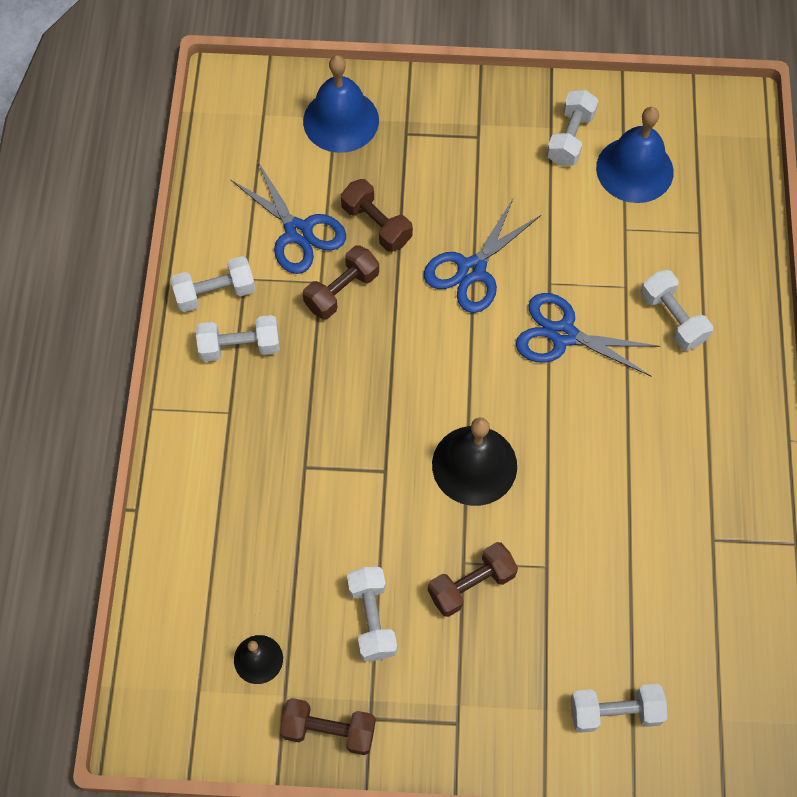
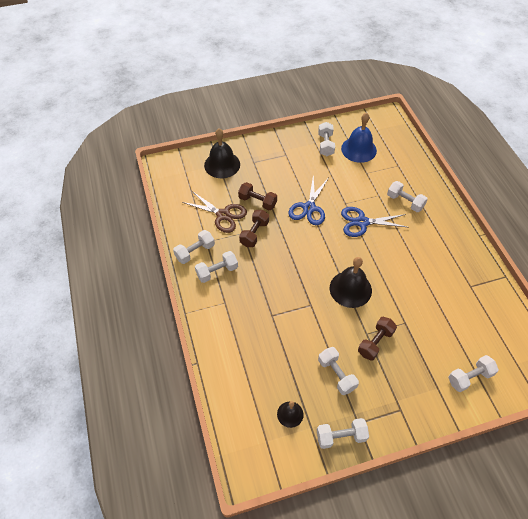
camera: 20 degrees left, 10 degrees down
blue scissors [230,160,346,274] -> brown scissors [182,191,247,233]
brown dumbbell [280,698,376,755] -> white dumbbell [317,418,369,449]
blue bell [303,55,379,153] -> black bell [204,128,240,178]

